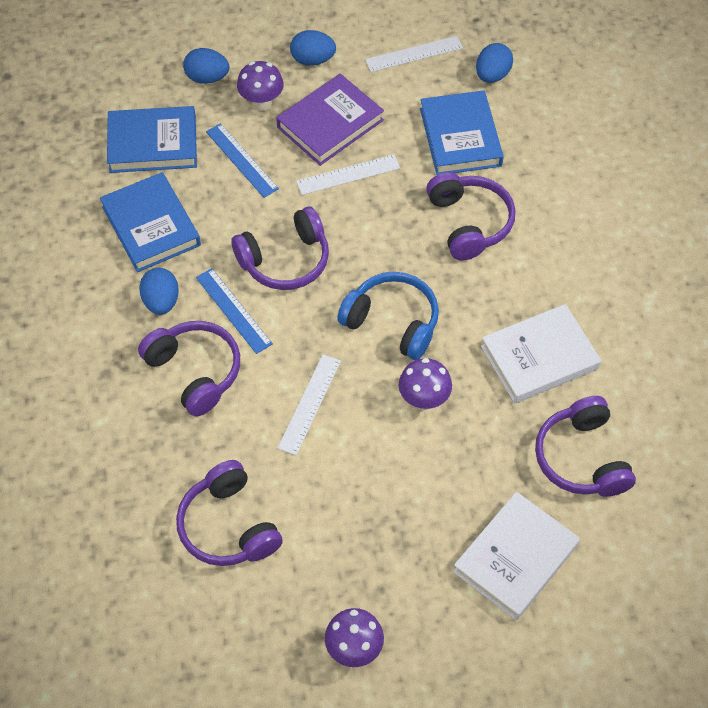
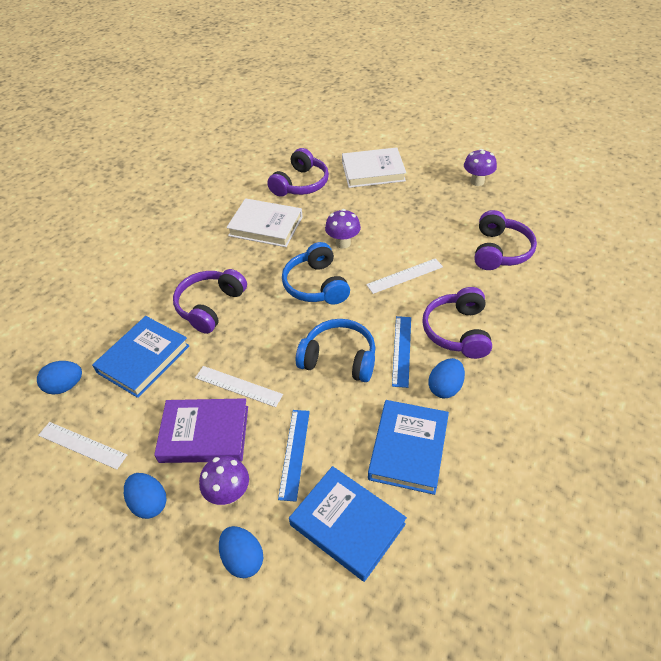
camera: 135 degrees left, 10 degrees down
purple headphones [231,207,329,290] -> blue headphones [296,319,376,382]

